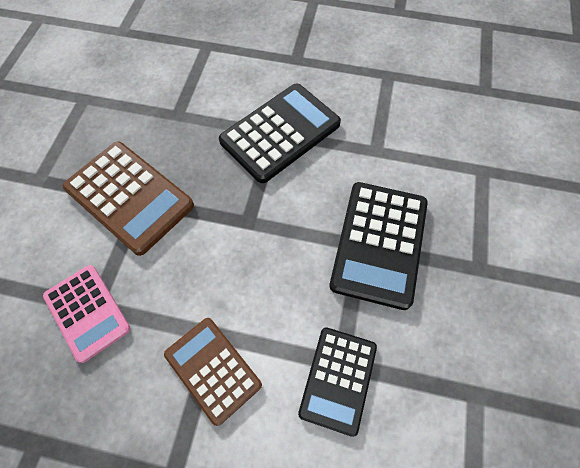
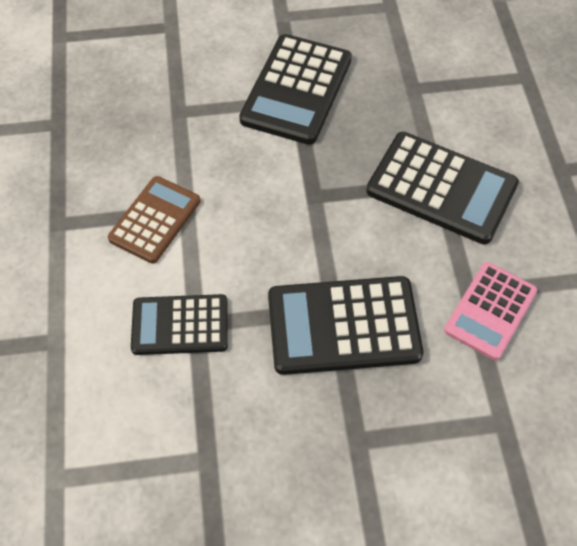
camera: 70 degrees right, 5 degrees down
pink calculator [43,265,131,363] -> pink calculator moved to [444,262,537,360]
brown calculator [63,141,194,256] -> black calculator [239,34,352,145]

